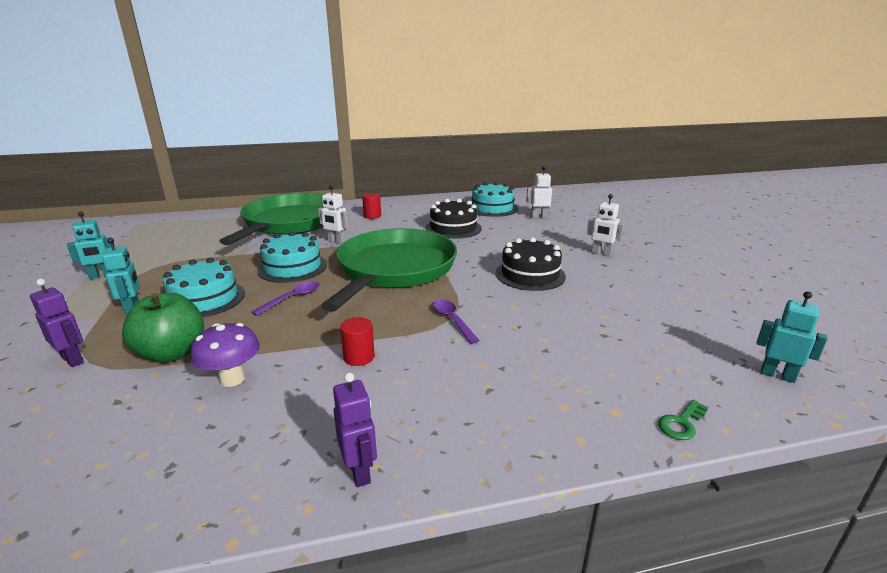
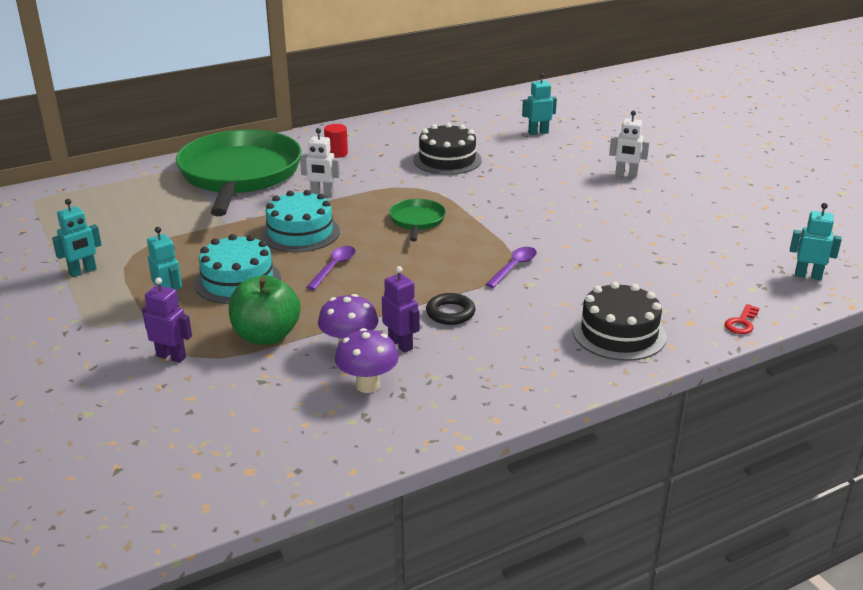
camera: 15 degrees left, 5 degrees up
green pan [322,228,457,312] -> green pan [389,199,446,241], size x0.42
purple robot [333,372,377,487] -> purple robot moved to [382,266,420,353]
red cylinder [340,317,375,366] -> black ring [426,293,475,325]
purple spoon [432,299,480,344] -> purple spoon turned 75 degrees clockwise [485,247,537,288]
turquoise cake [472,182,518,217] -> none
black cake [495,237,566,291] -> black cake moved to [573,282,667,361]
white robot [526,166,556,218] -> turquoise robot [522,73,557,135]
green key [658,400,708,440] -> red key [725,304,759,334]
none -> purple mushroom [335,328,399,393]

